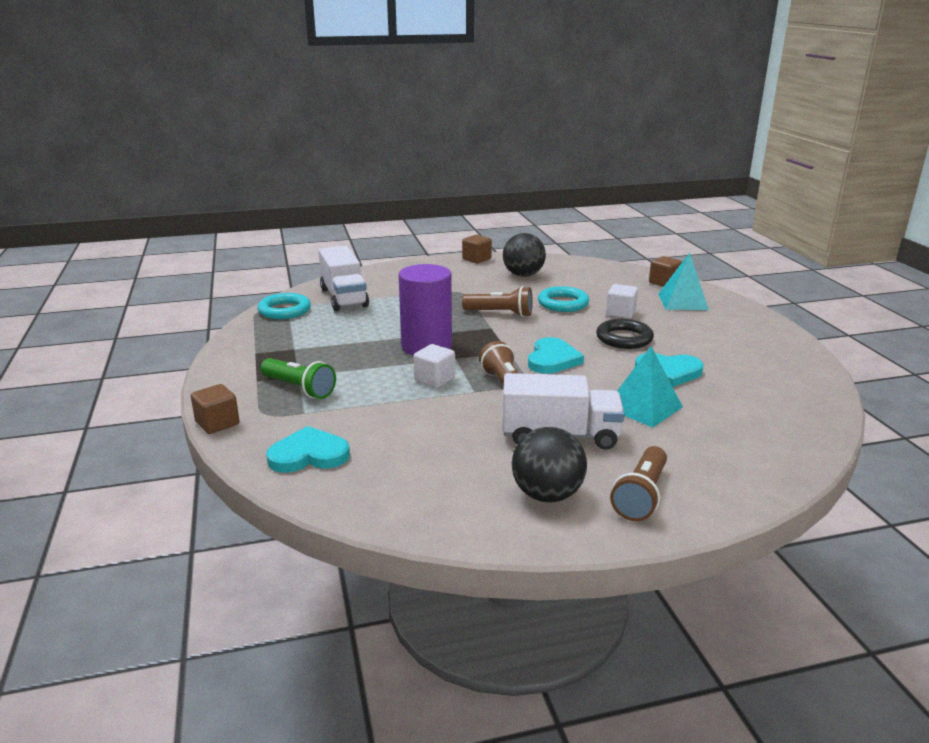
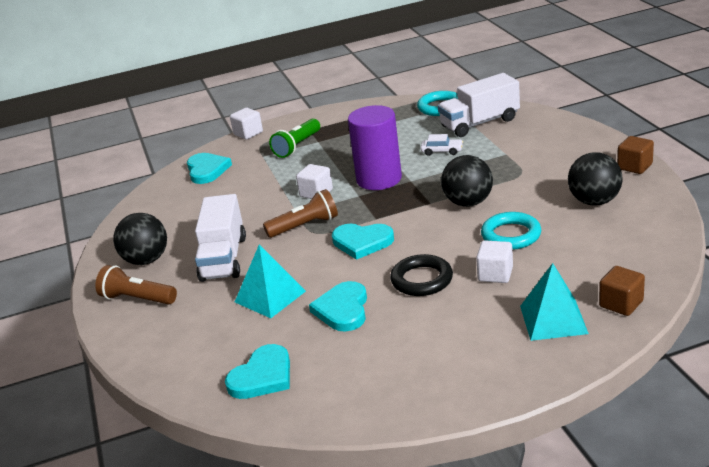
camera: 90 degrees right, 5 degrees up
brown cube [191,384,240,434] -> white cube [230,108,263,140]
brown flashlight [462,286,533,317] -> black ball [441,155,493,207]
none -> turquoise heart [225,344,290,399]
none -> white car [421,134,463,156]

